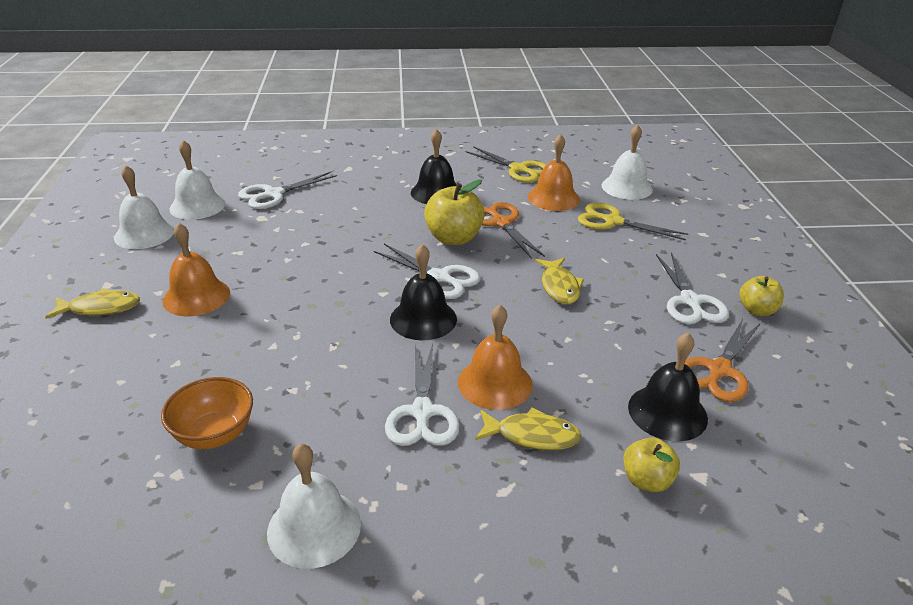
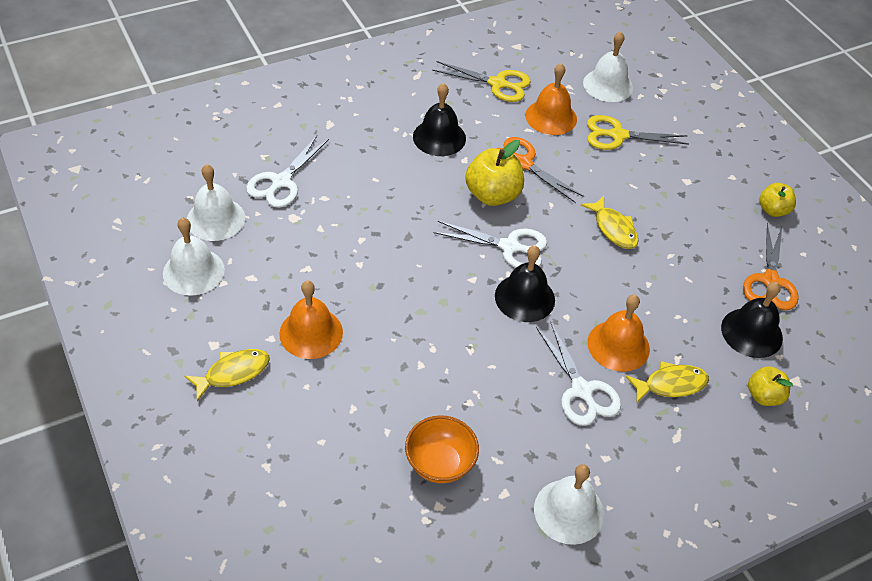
camera: 25 degrees left, 15 degrees up
white scissors [656,252,729,324] -> none

